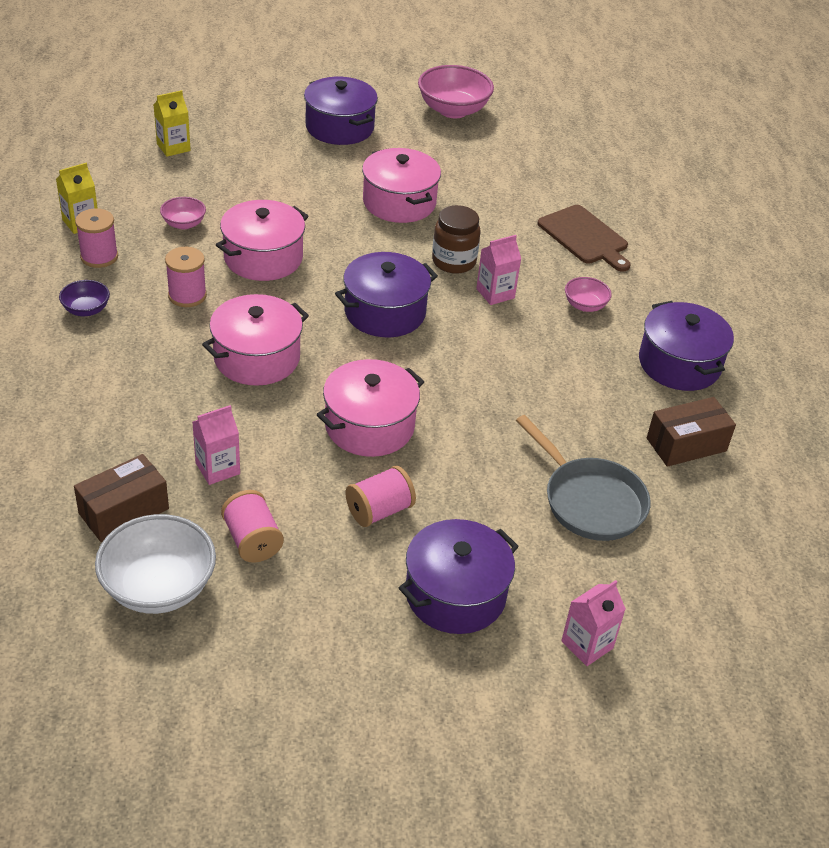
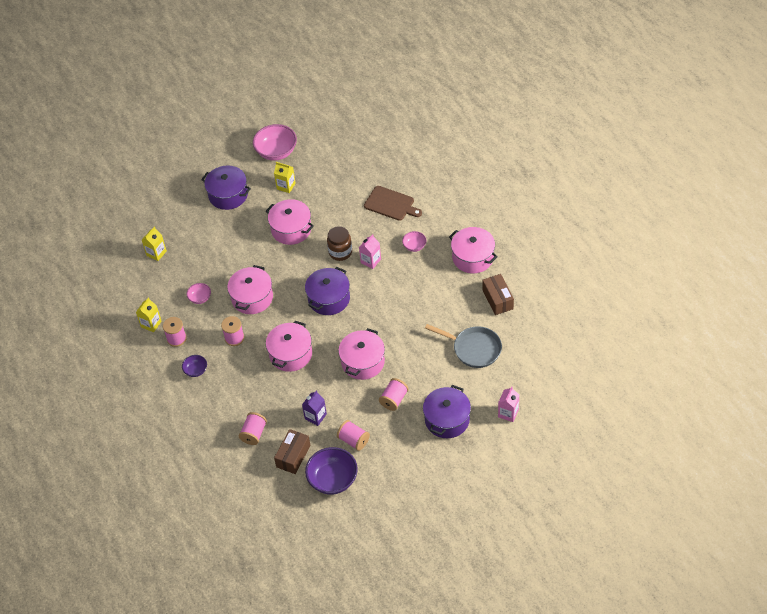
camera: 20 degrees left, 10 degrees up
white bowl [95,514,216,614] -> purple bowl [305,447,358,495]
pink carton [192,405,240,485] -> purple carton [302,390,327,426]
purple pot [639,301,734,391] -> pink pot [449,227,498,273]
brown box [647,397,736,467] -> brown box turned 60 degrees counterclockwise [482,274,514,315]
none -> pink spool [239,412,267,445]
none -> yellow carton [274,162,296,193]

